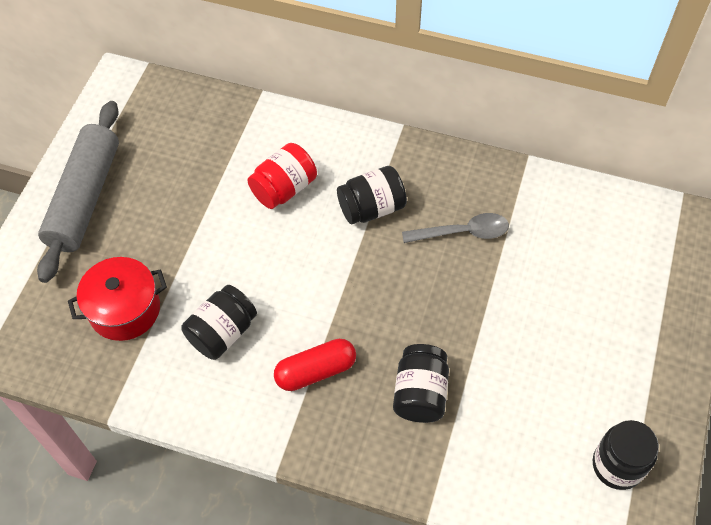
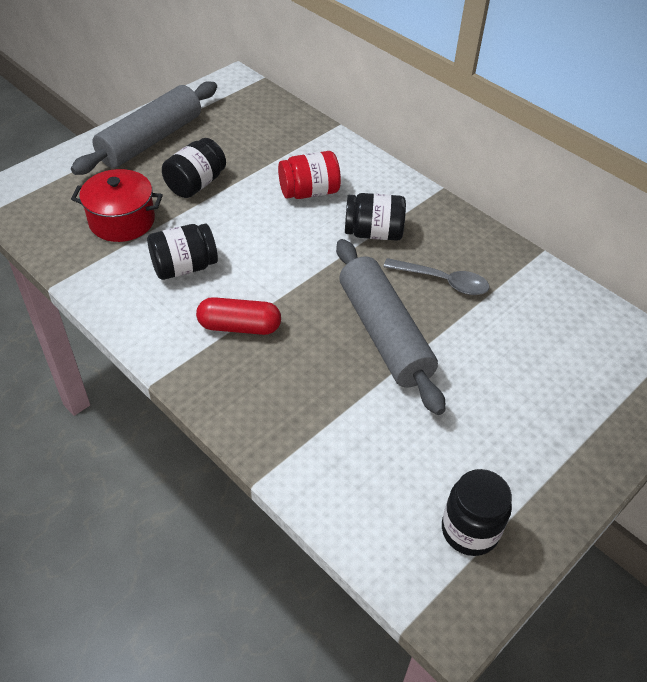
camera: 25 degrees right, 10 degrees down
black jar [393,344,449,423] -> black jar moved to [162,138,226,198]
none -> grey rolling pin [336,239,445,415]

